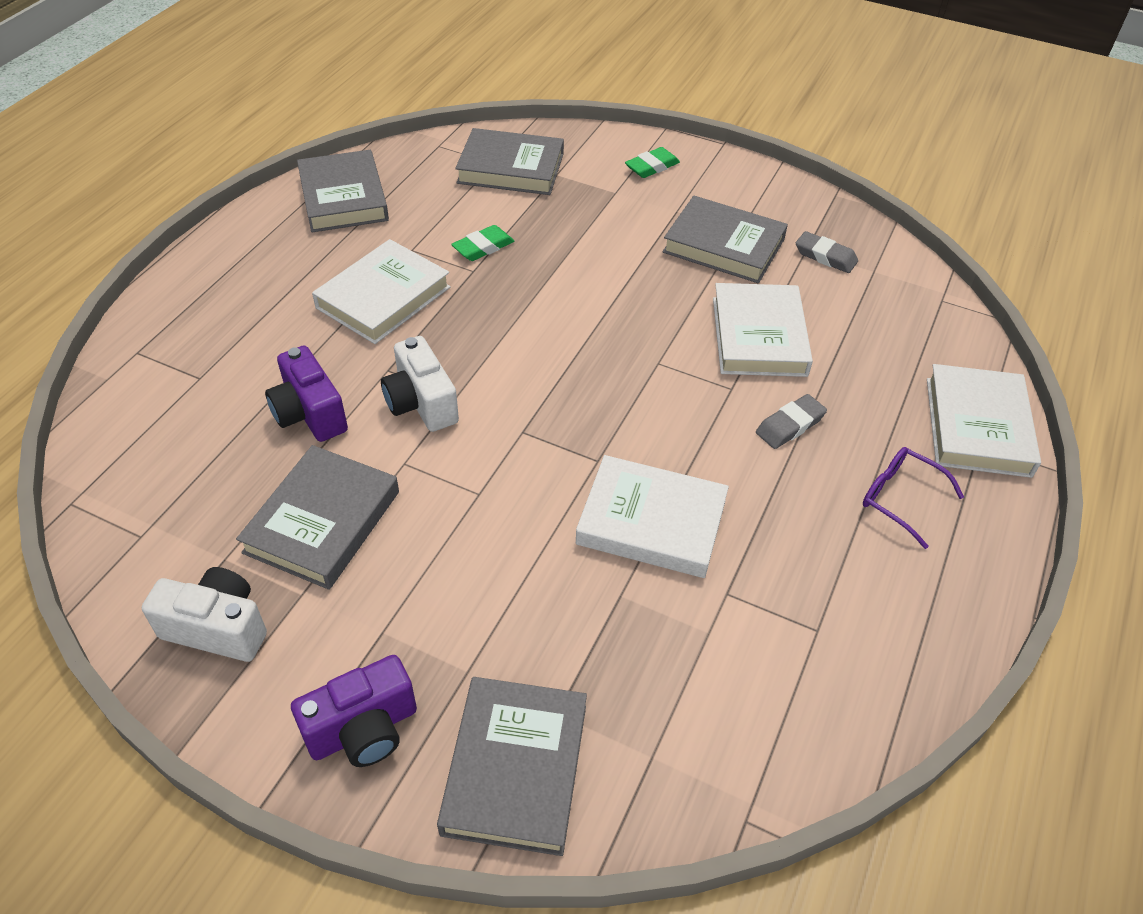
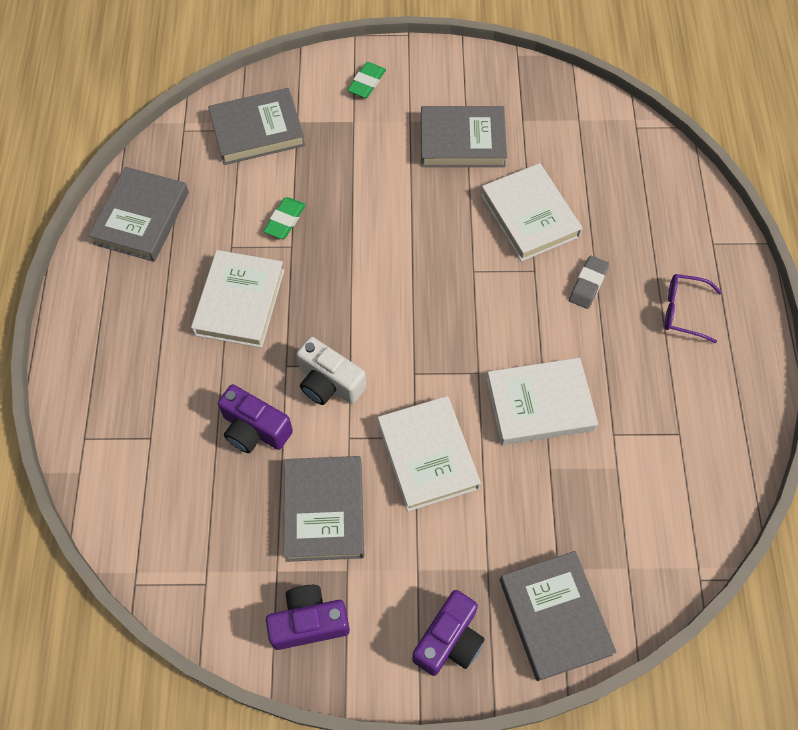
camera: 25 degrees left, 15 degrees up
white camera [142,567,267,662] -> purple camera [266,585,350,650]
grey book [297,150,389,232] -> grey book turned 60 degrees clockwise [88,167,189,262]
grey eraser [796,231,858,273] -> none
white book [927,364,1041,478] -> white book moved to [378,396,481,511]

